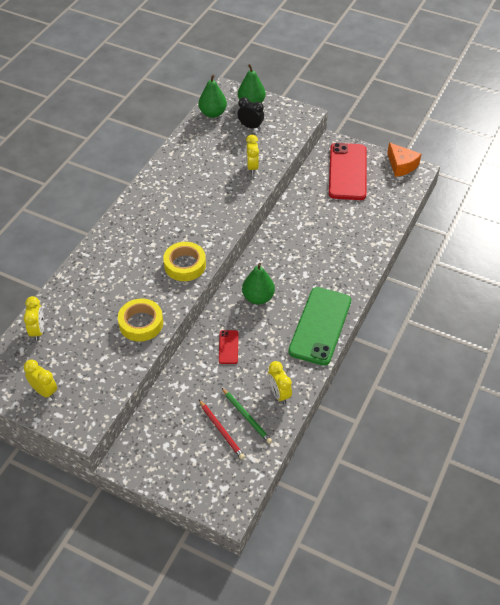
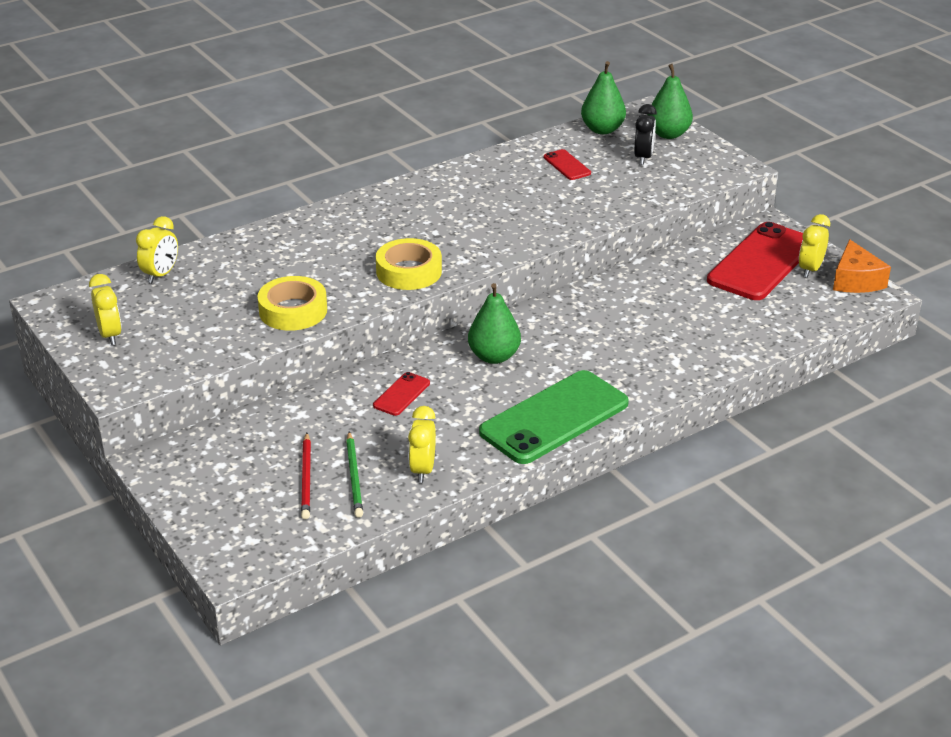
camera: 30 degrees right, 15 degrees down
black clock [237,97,264,130] -> black clock turned 45 degrees clockwise [634,104,657,165]
yellow clock [246,135,259,175] -> yellow clock moved to [799,214,830,278]
none -> red phone [544,149,591,180]

